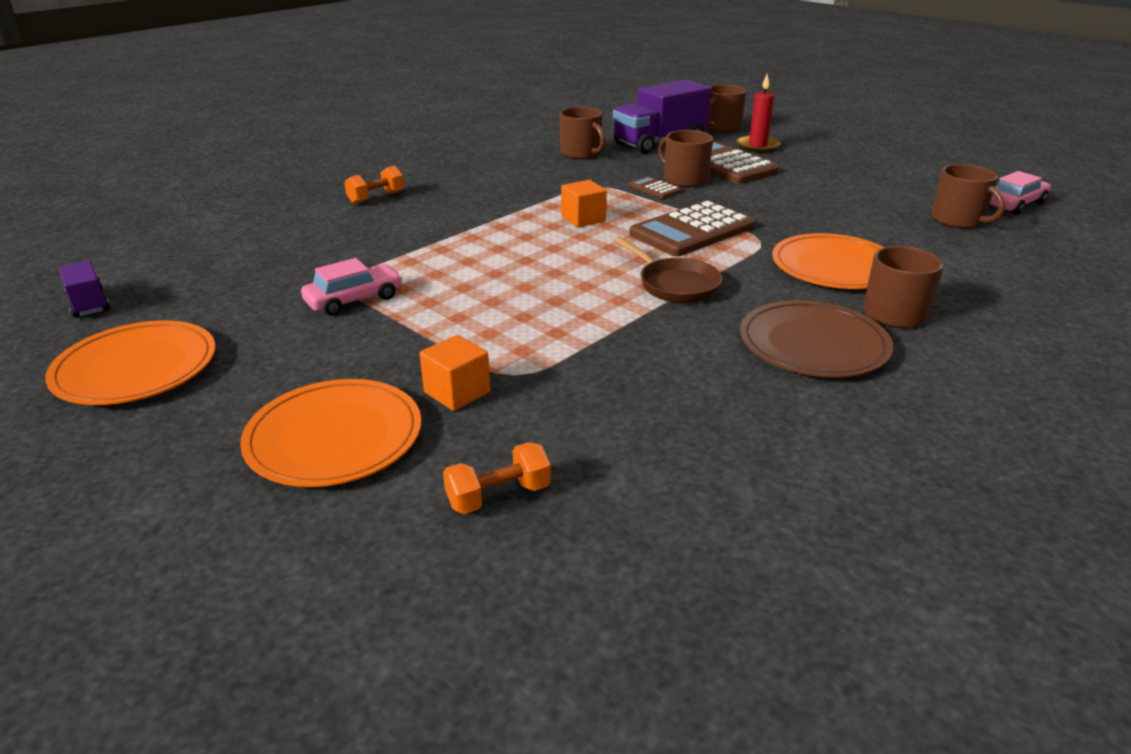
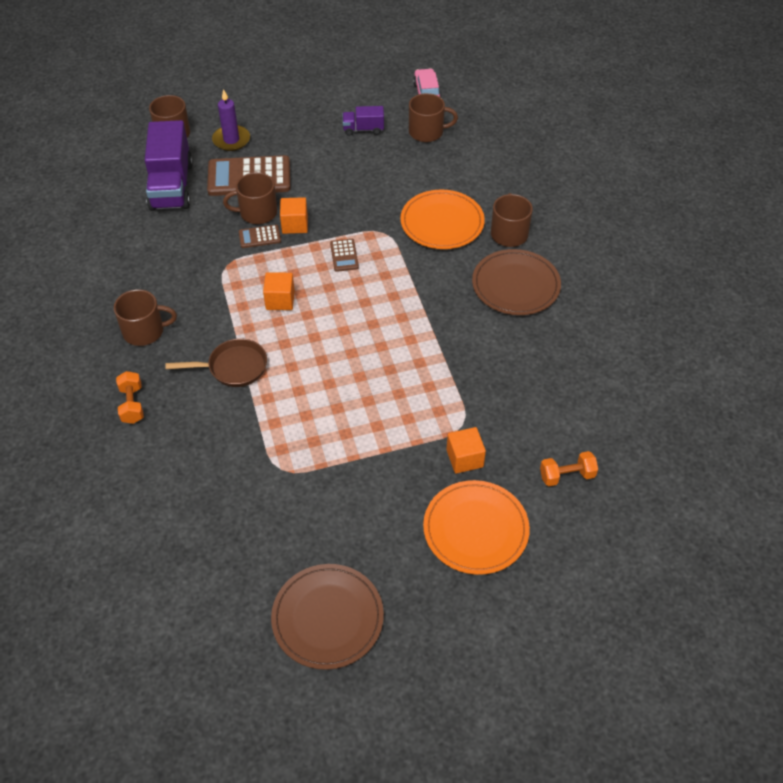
camera: 60 degrees left, 20 degrees up
orange plate [45,321,215,405] -> brown plate [271,564,384,670]
purple truck [59,261,110,318] -> purple truck moved to [343,106,384,136]
pink car [301,258,402,316] -> none
orange dumbbell [443,442,551,514] -> orange dumbbell turned 75 degrees clockwise [540,451,598,486]
brown mug [560,107,606,159] -> brown mug moved to [114,289,177,346]
brown pan [614,236,722,303] -> brown pan moved to [165,338,267,387]
brown calculator [629,200,756,256] -> brown calculator [330,239,359,272], size x0.47
red candle [736,74,781,153] -> purple candle [212,89,250,151]
none -> orange cube [280,197,308,234]

